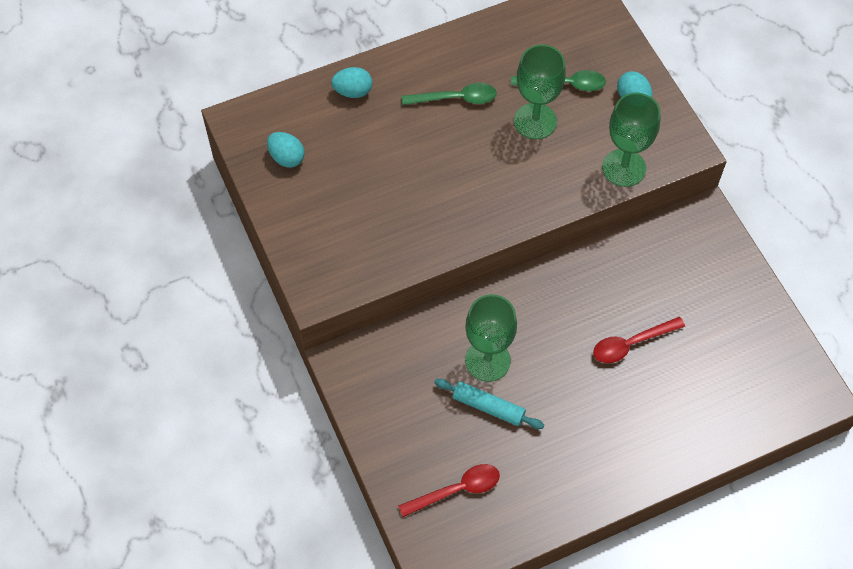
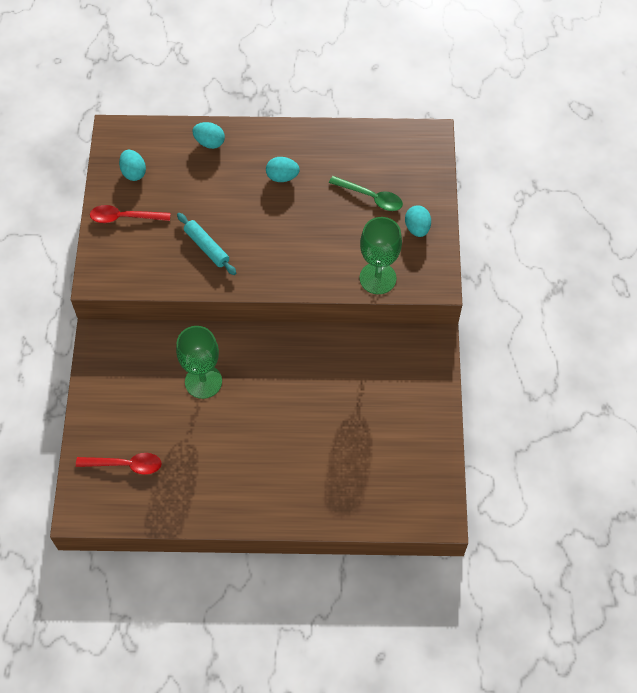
camera: 25 degrees right, 0 degrees up
green spoon [402,83,497,105] -> turquoise egg [266,157,300,182]
turquoise rolling pin [434,379,544,429] -> turquoise rolling pin moved to [177,213,236,275]
green goblet [514,44,566,139] -> none
red spoon [593,317,685,363] -> red spoon moved to [90,205,171,223]

